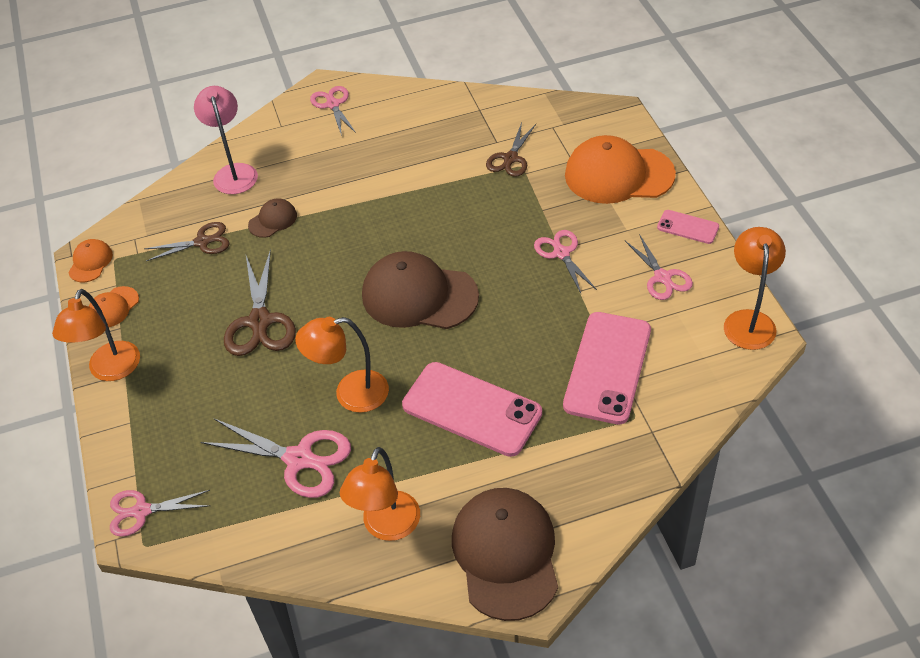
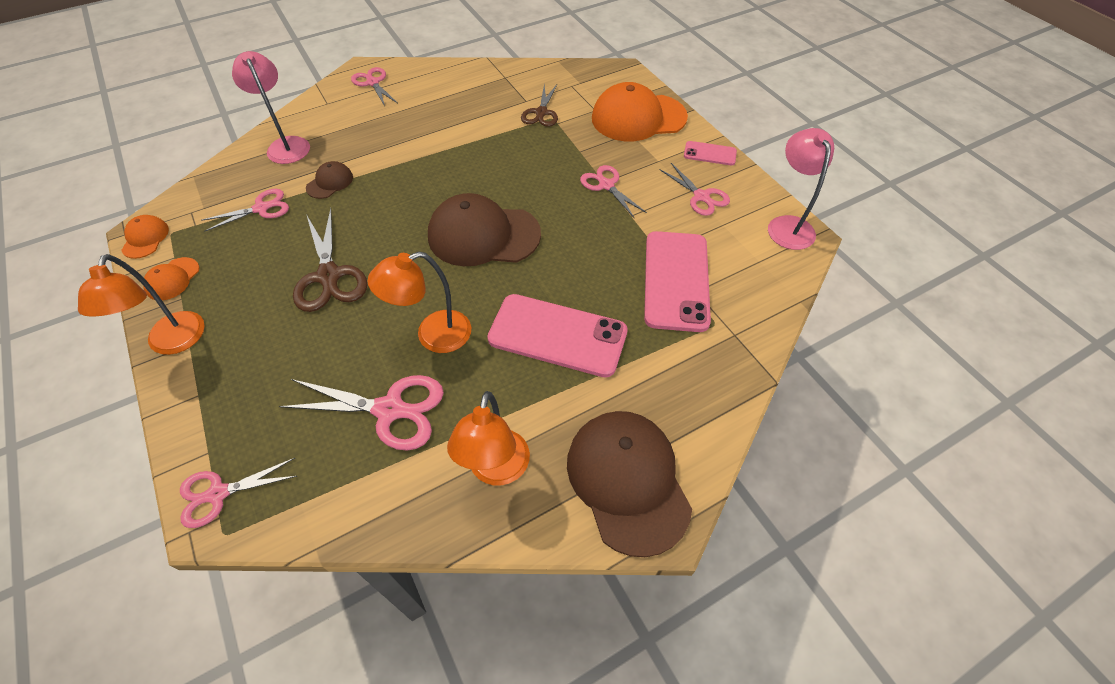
camera: 15 degrees left, 5 degrees up
brown scissors [145,222,230,261] -> pink scissors [201,189,289,232]
orange lamp [724,227,786,350] -> pink lamp [768,128,834,250]

